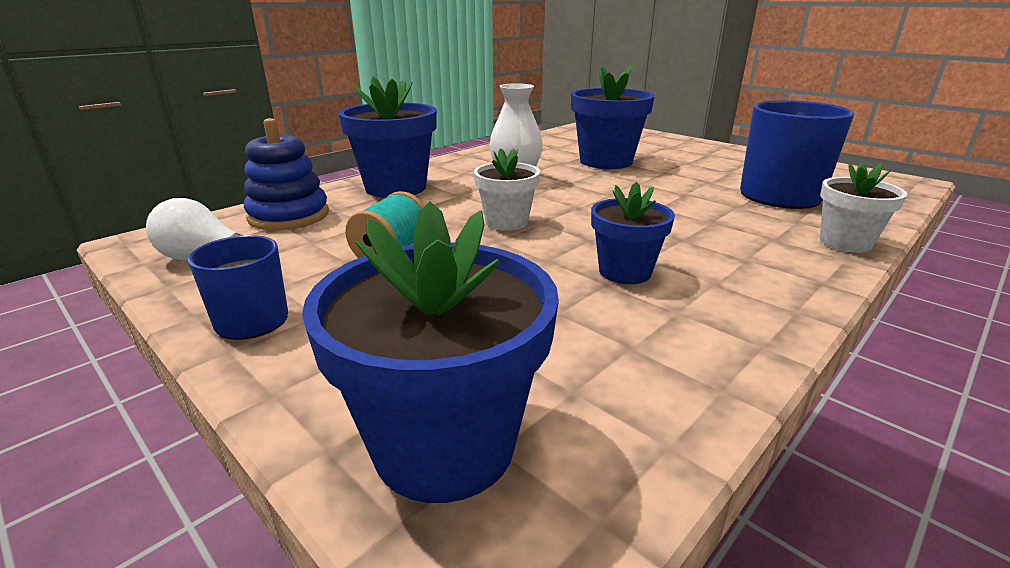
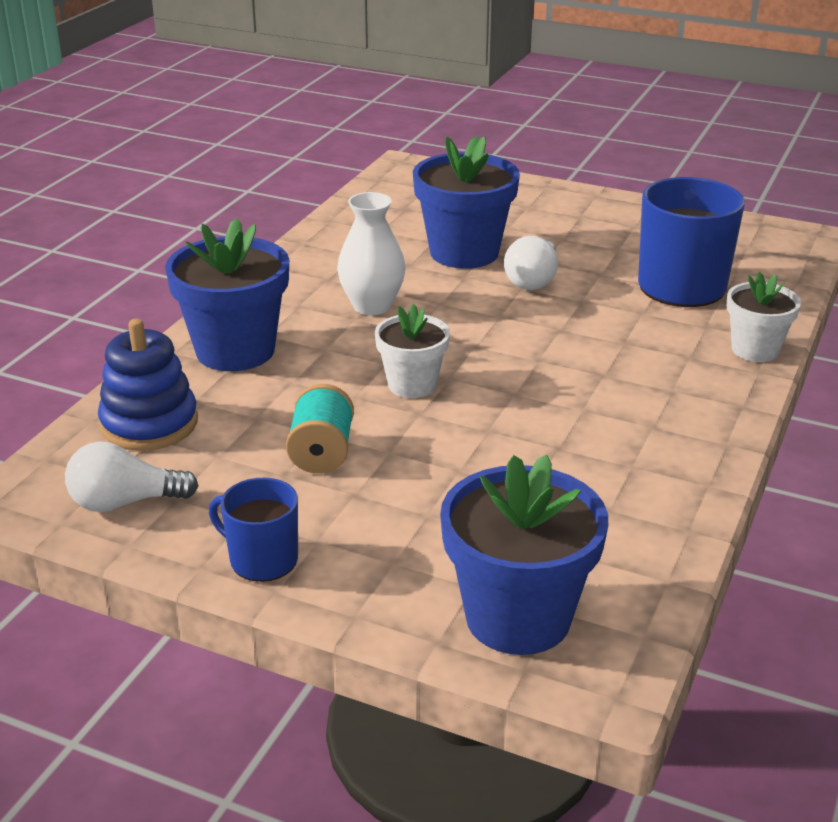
camera: 20 degrees left, 5 degrees up
blue flower pot [591,182,675,284] -> none
none -> white light bulb [504,236,558,290]

